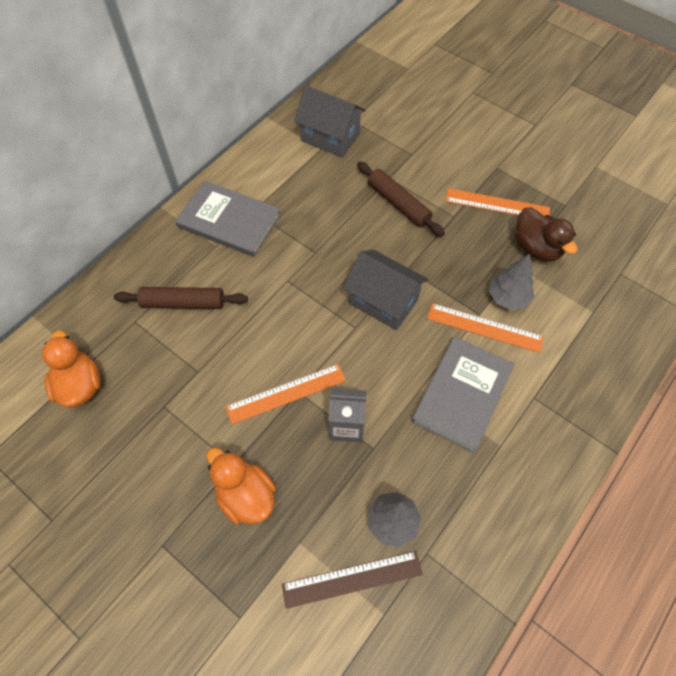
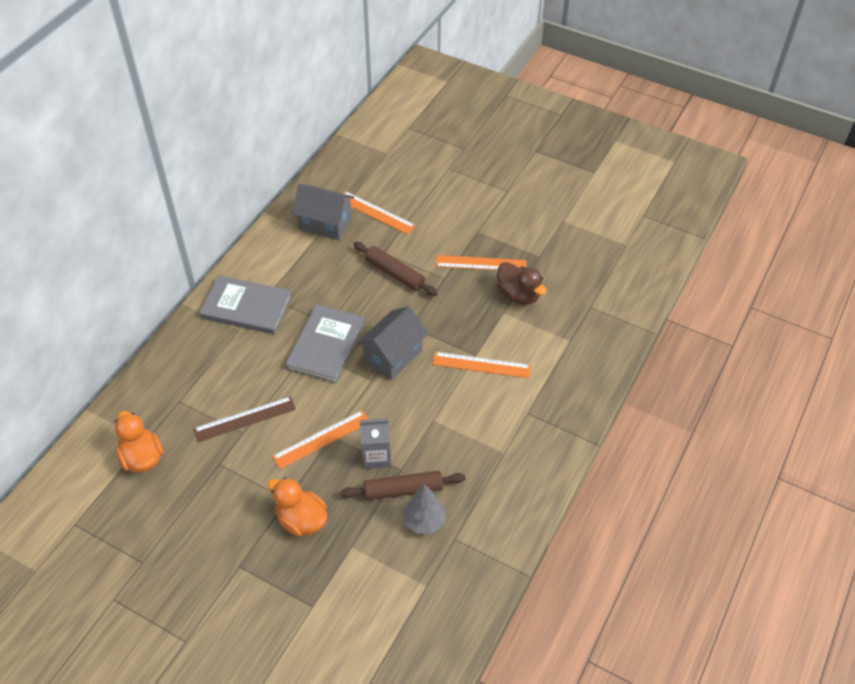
camera: 10 degrees left, 10 degrees down
brown rolling pin [114,287,248,309] -> brown rolling pin moved to [340,471,465,500]
brown ruler [282,551,423,609] -> brown ruler moved to [193,396,296,442]
grey house [343,250,428,330] -> grey house turned 75 degrees counterclockwise [357,307,428,380]
grey book [411,336,514,453] -> grey book moved to [285,304,365,384]
grey tree [489,254,534,310] -> none
none -> orange ruler [343,191,416,235]

